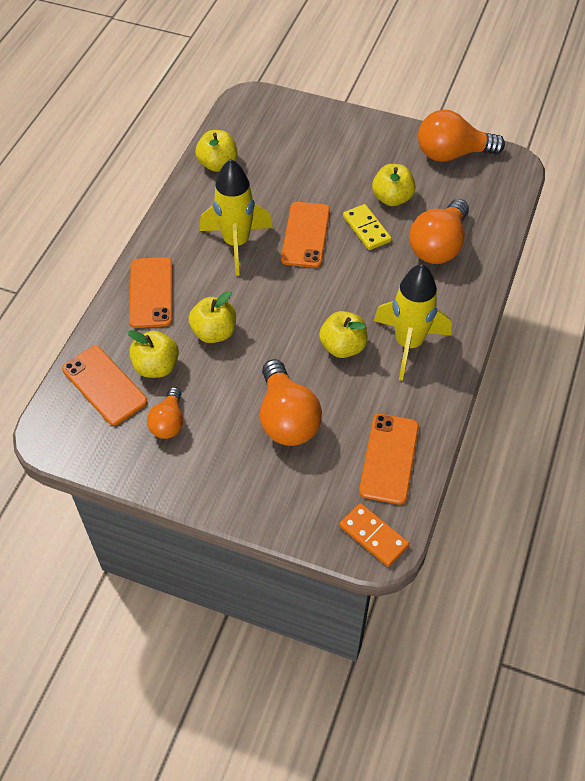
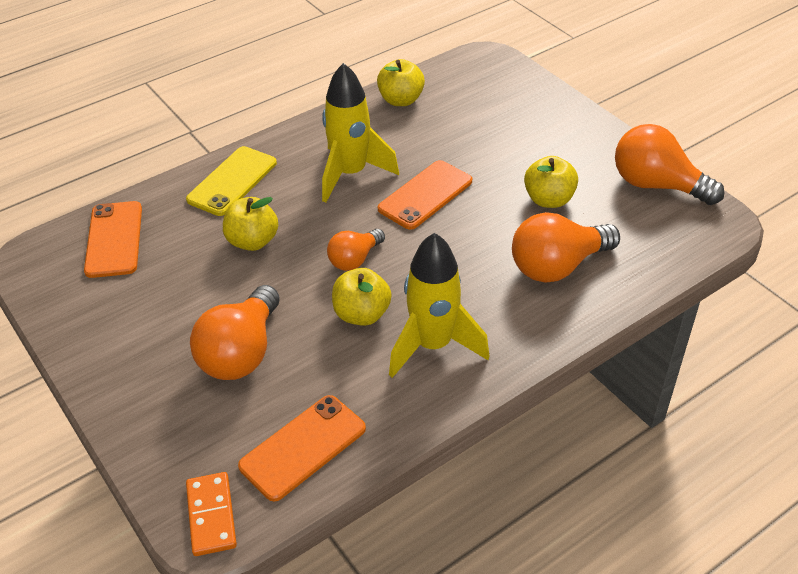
camera: 35 degrees right, 10 degrees down
yellow apple [128,330,179,378] -> none
orange phone [129,257,172,328] -> yellow phone [186,146,277,216]
orange light bulb [147,387,183,439] -> orange light bulb moved to [327,229,385,271]
yellow domino [343,204,392,250] -> none

